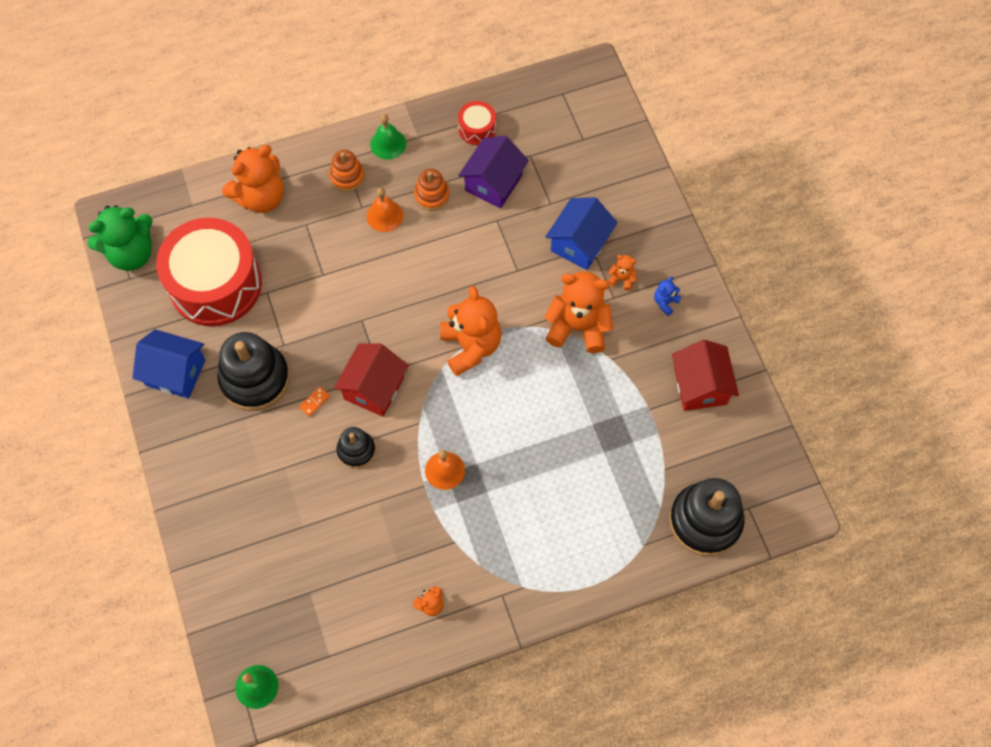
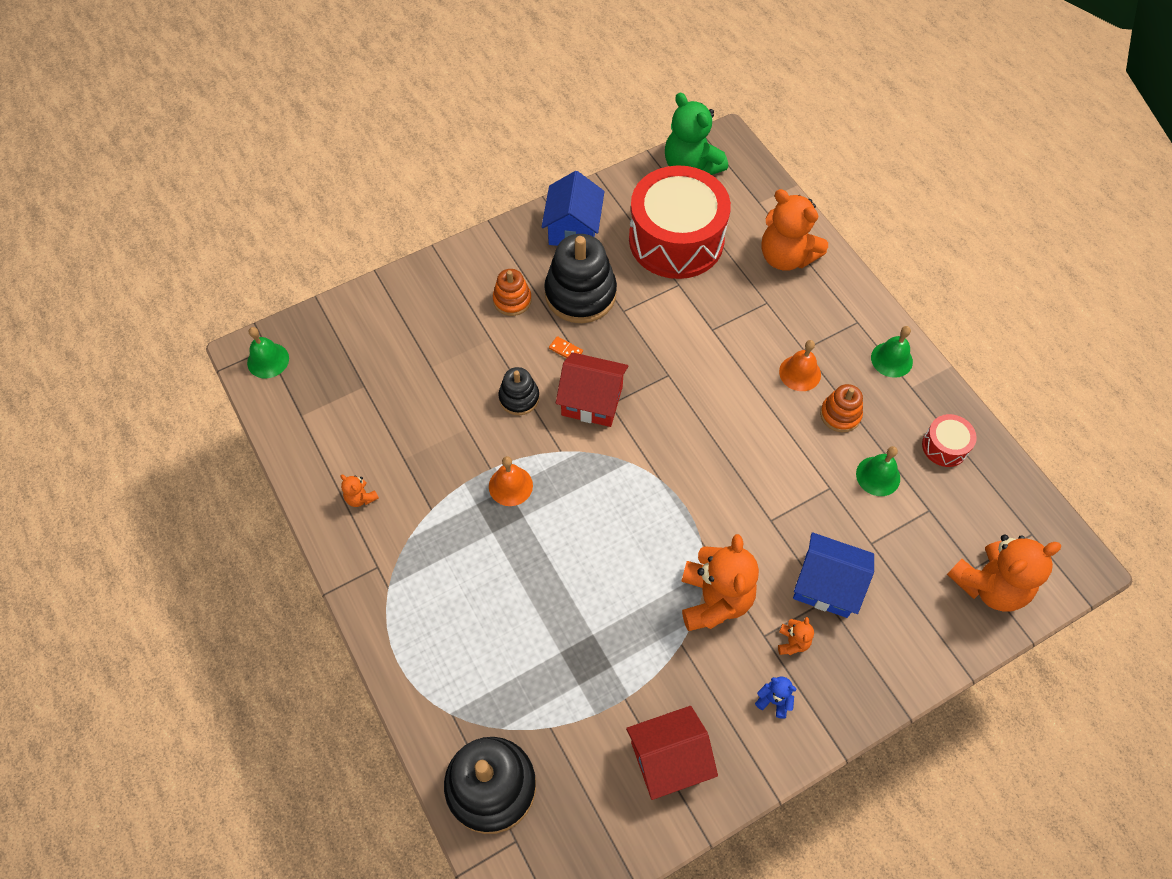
camera: 80 degrees right, 5 degrees down
orange stacking toy [329,150,365,192] -> orange stacking toy moved to [493,269,532,316]
orange teddy bear [440,286,501,376] -> orange teddy bear moved to [947,535,1061,612]
purple house [458,136,529,208] -> green bell [856,446,900,496]

